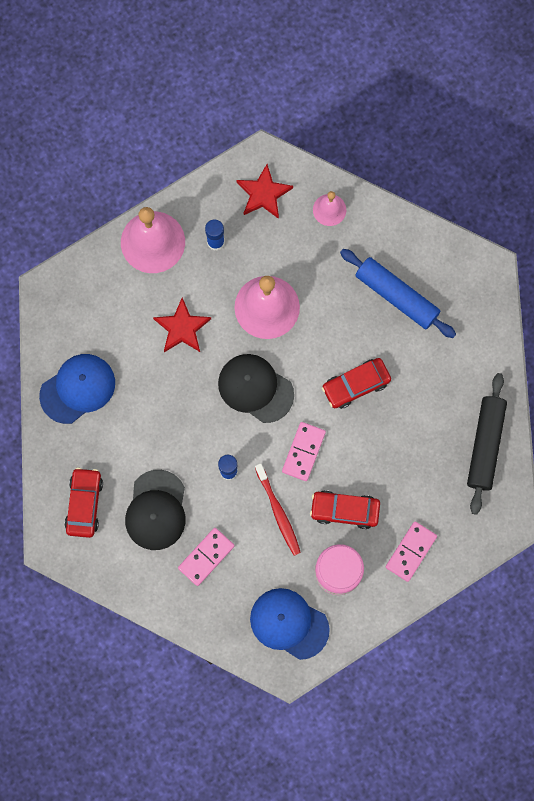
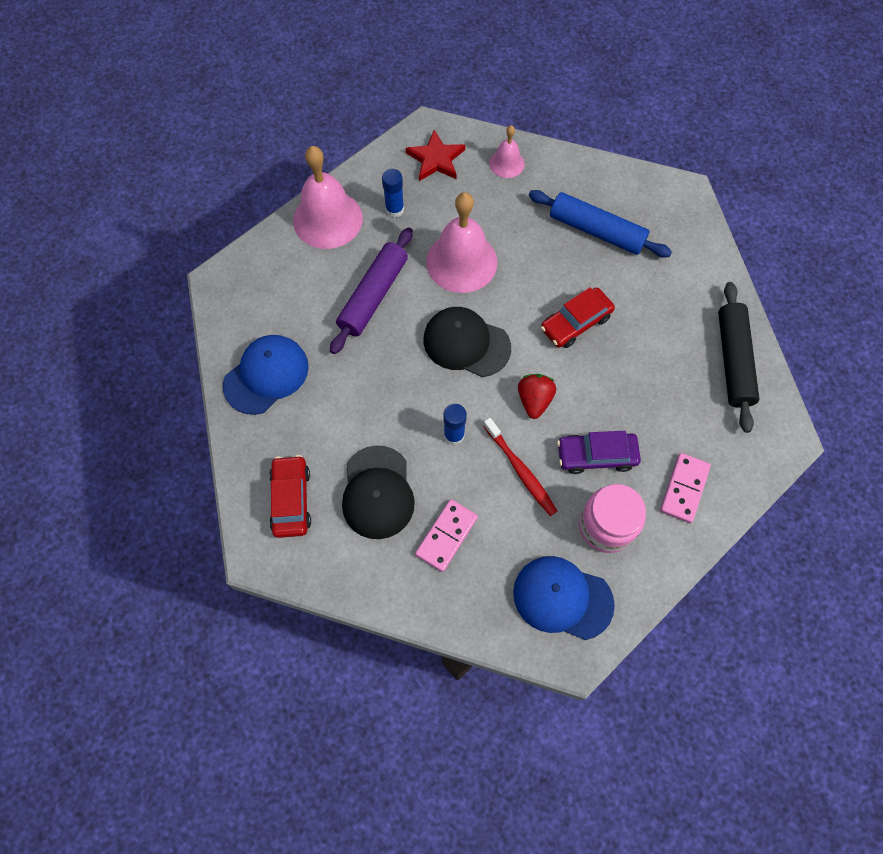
camera: 10 degrees left, 10 degrees down
red star [153,298,211,352] -> purple rolling pin [330,227,413,354]
pink domino [282,422,326,481] -> red strawberry [518,374,556,419]
red car [310,490,380,529] -> purple car [557,431,641,474]

